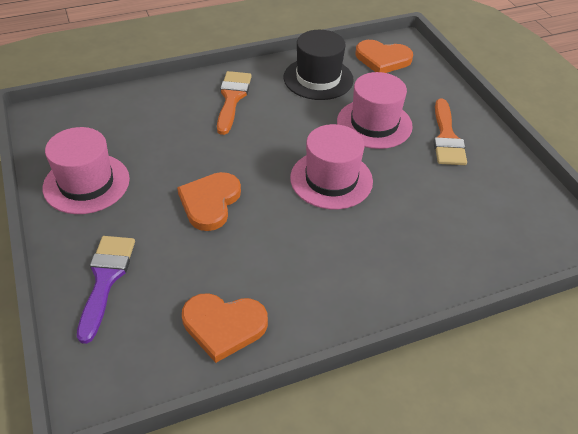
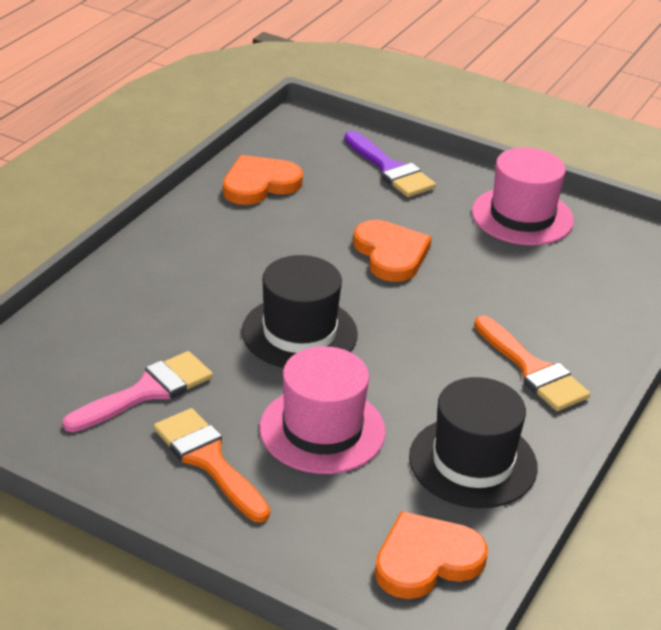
camera: 140 degrees right, 10 degrees down
pink hat [290,124,373,210] -> black hat [242,255,358,368]
none -> pink brush [63,351,213,432]

